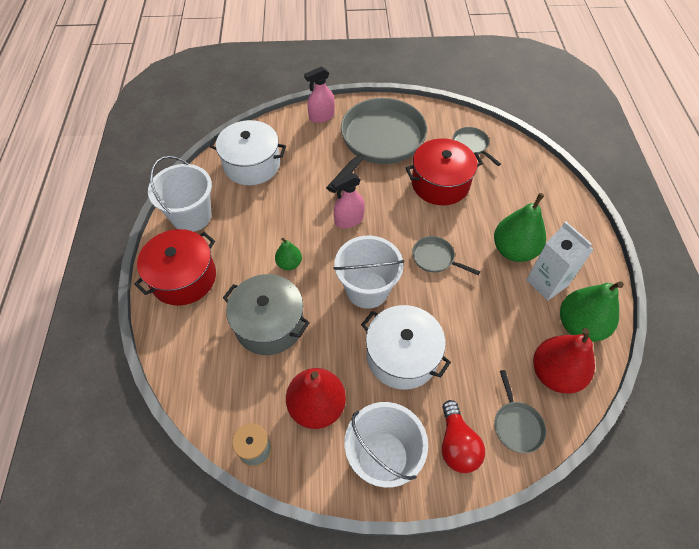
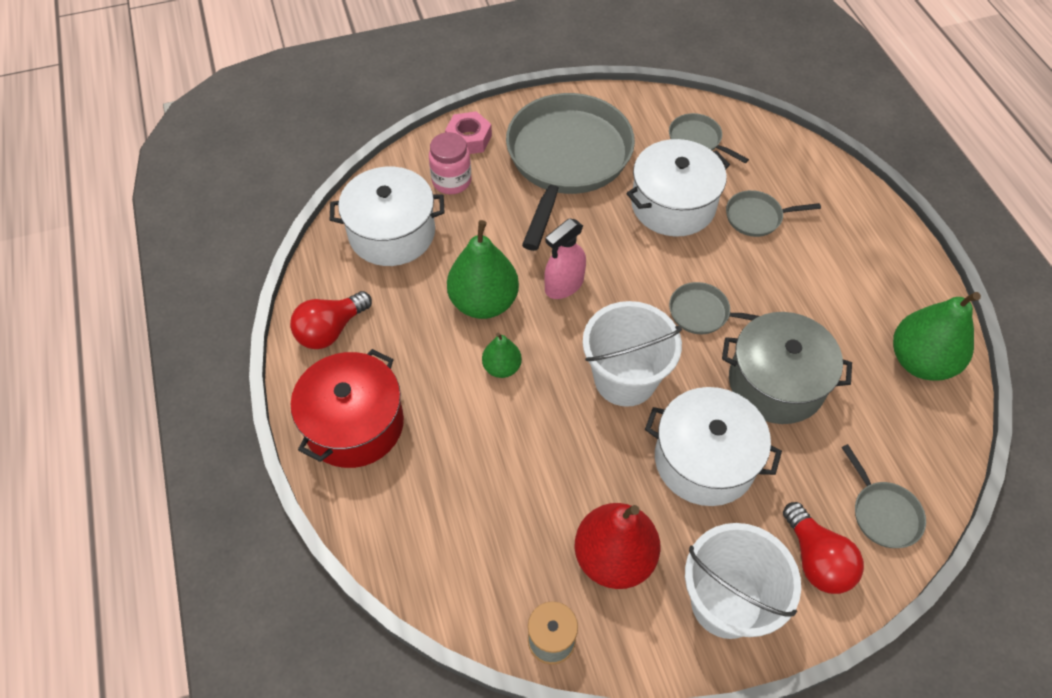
camera: 15 degrees left, 0 degrees up
white bucket [148,156,212,232] -> red light bulb [290,291,372,349]
grey pot [223,274,310,355] -> grey pot moved to [722,312,852,424]
pink spray bottle [304,66,335,123] -> pink nut [445,111,492,154]
red pot [406,138,483,205] -> white pot [626,139,730,237]
green pear [494,193,546,262] -> green pear moved to [447,220,519,319]
white carton [526,222,594,301] -> none
red pear [533,328,595,393] -> none
none -> pink jar [429,132,471,194]
none -> grey pan [726,190,821,237]

